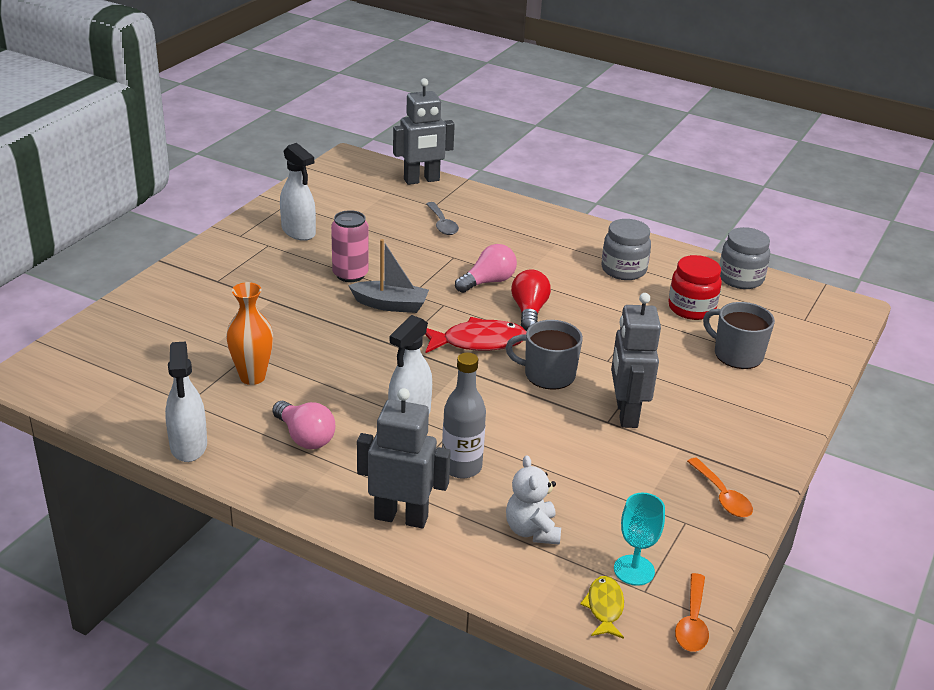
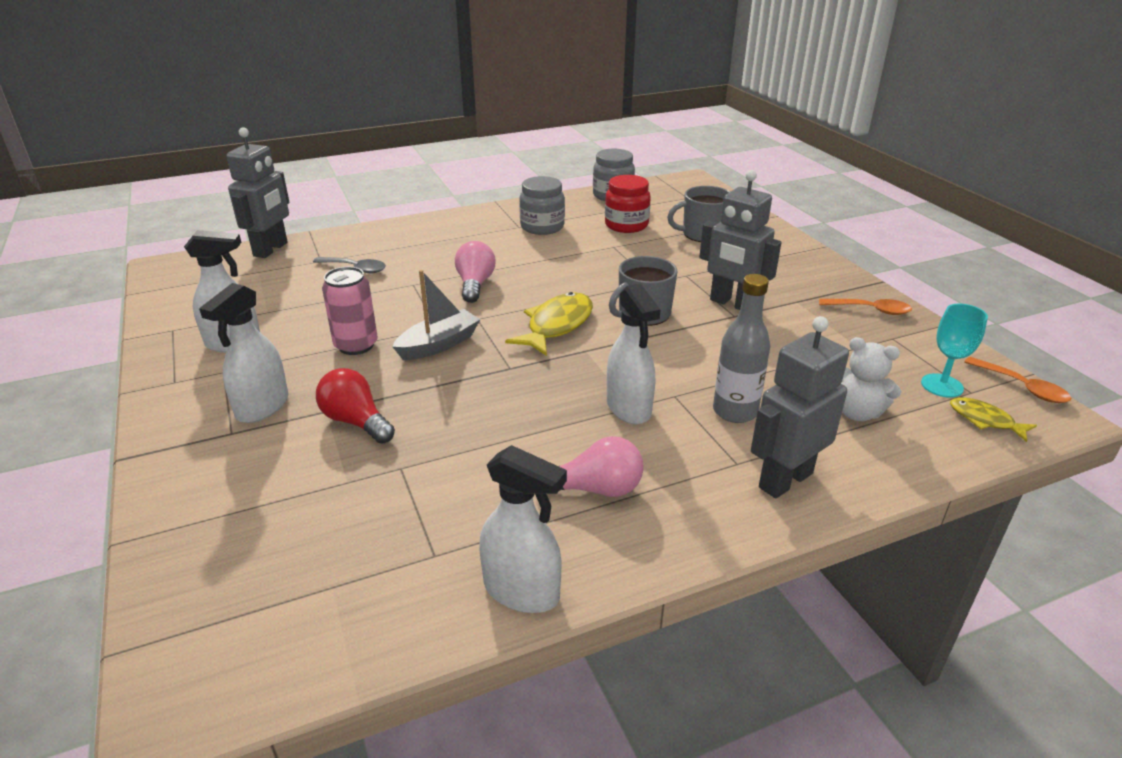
camera: 50 degrees left, 0 degrees up
orange vase [226,282,273,385] -> none
red fish [425,317,526,353] -> yellow fish [505,292,593,356]
red light bulb [511,269,551,331] -> red light bulb moved to [316,368,395,444]
none -> white spray bottle [199,283,288,423]

